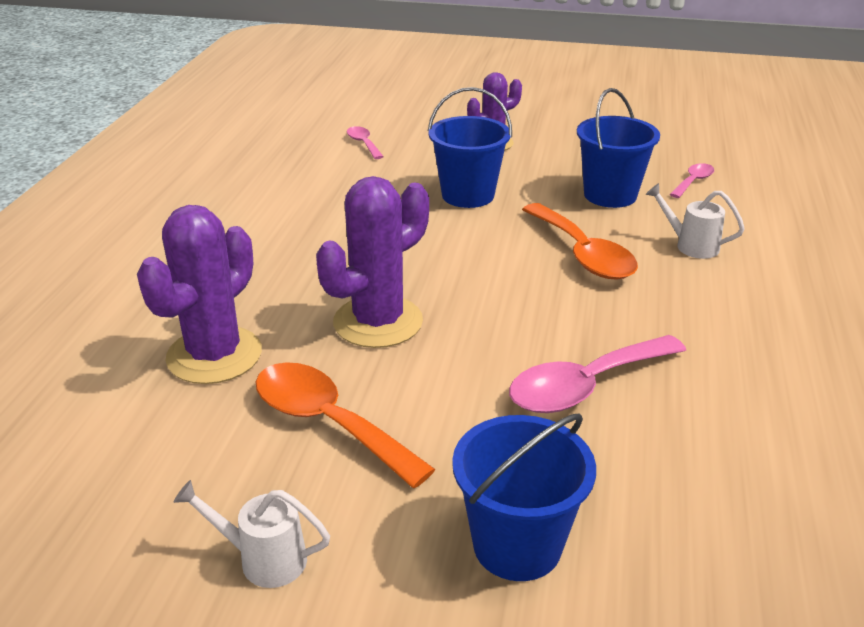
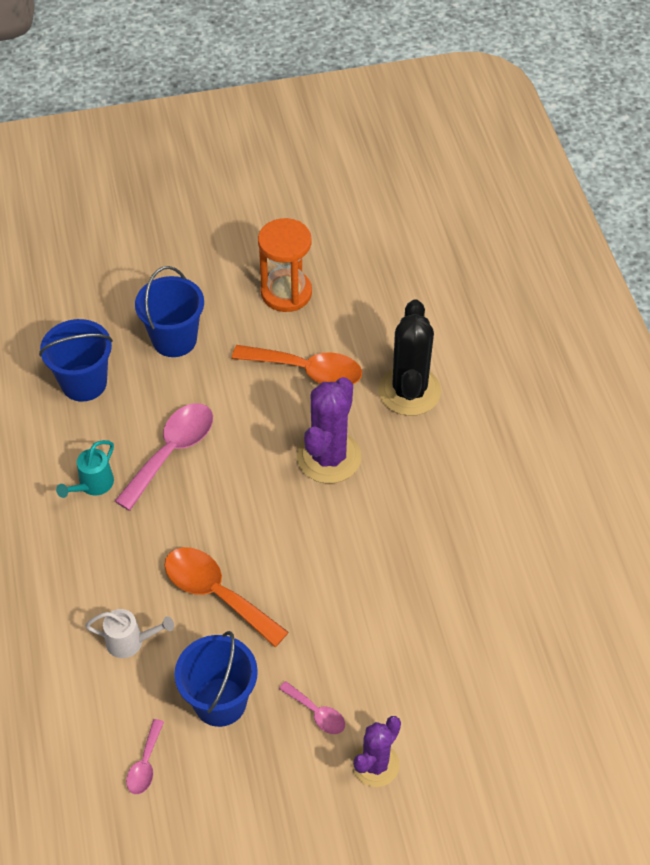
camera: 155 degrees right, 20 degrees up
purple cactus [137,205,262,384] -> black cactus [378,299,441,416]
white watering can [174,480,330,588] -> orange hourglass [258,218,312,312]
pink spoon [347,126,384,159] -> pink spoon moved to [279,681,345,734]
blue bucket [428,87,512,208] -> blue bucket moved to [39,319,113,402]
none -> turquoise watering can [56,440,114,498]

